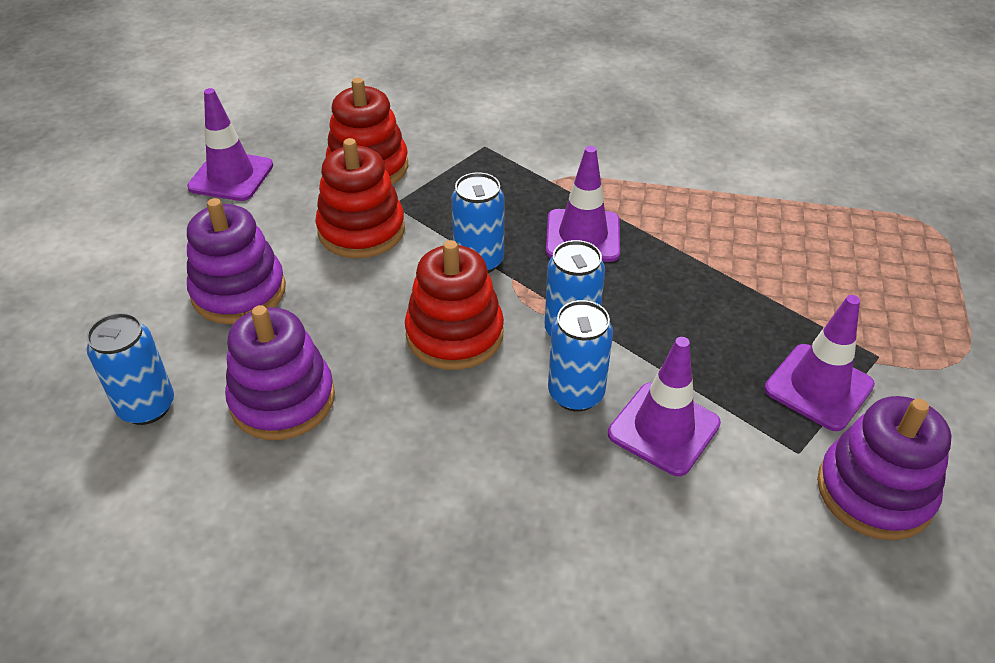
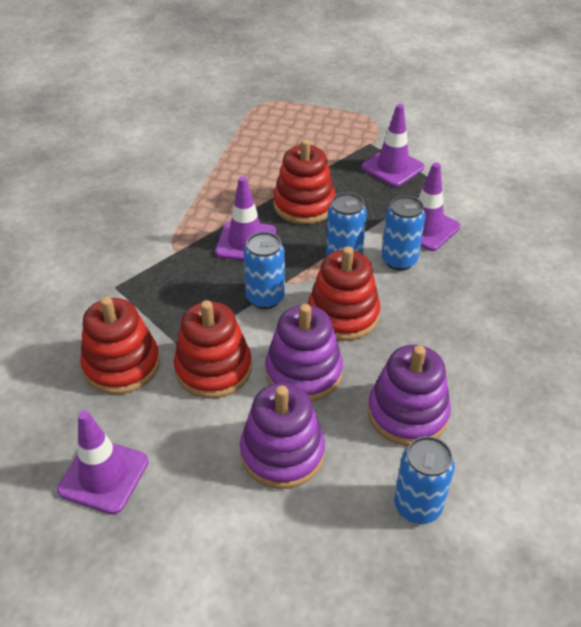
camera: 85 degrees left, 0 degrees up
purple stacking toy [817,396,951,540] -> purple stacking toy moved to [265,304,343,402]
none -> red stacking toy [273,139,335,224]

